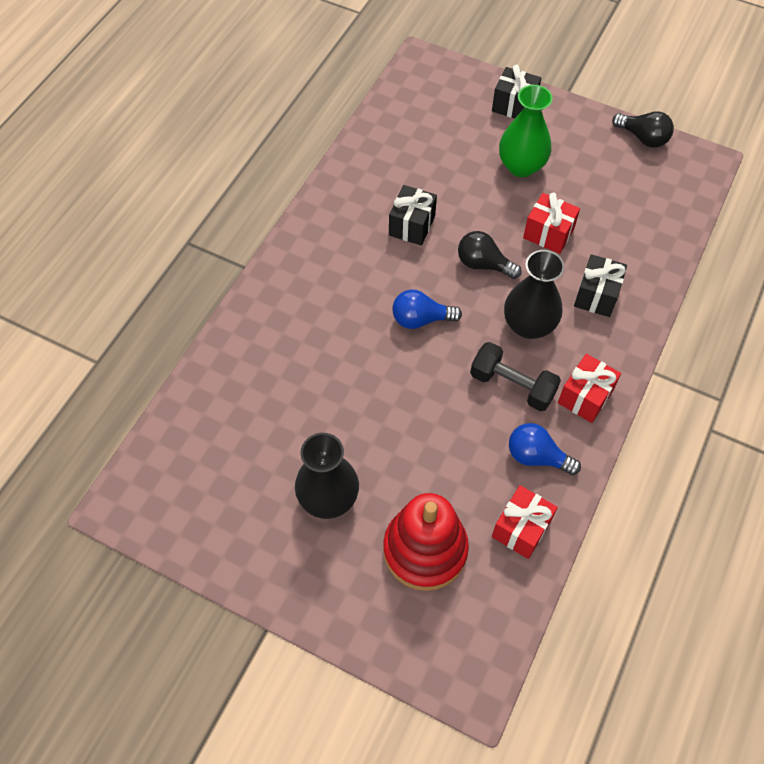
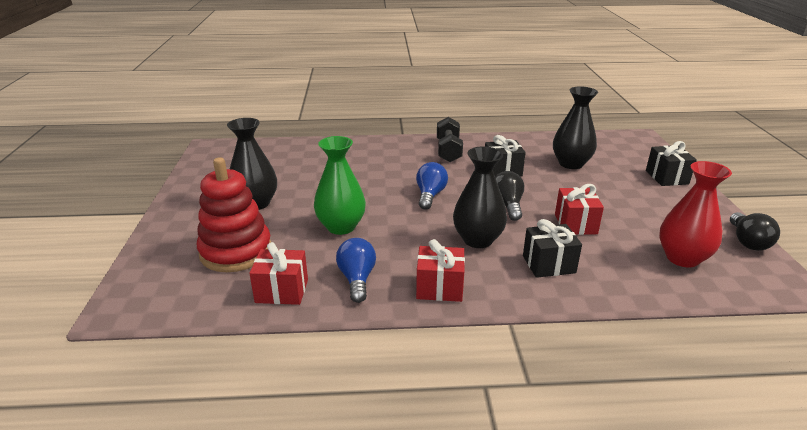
camera: 60 degrees right, 30 degrees down
blue light bulb [392,289,462,329] -> blue light bulb turned 45 degrees clockwise [416,162,448,210]
black dumbbell [470,342,561,411] -> black dumbbell moved to [437,117,463,162]
green vase [499,85,553,177] -> green vase moved to [314,136,366,235]
none -> black vase [553,86,598,169]
none -> red vase [659,161,732,268]

